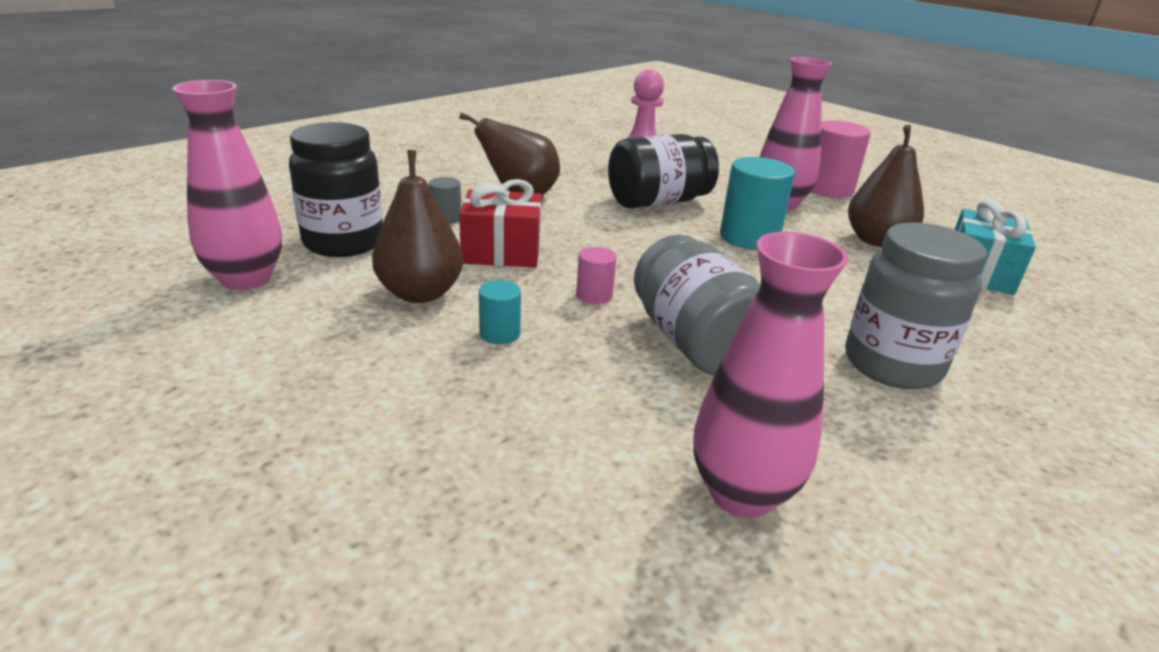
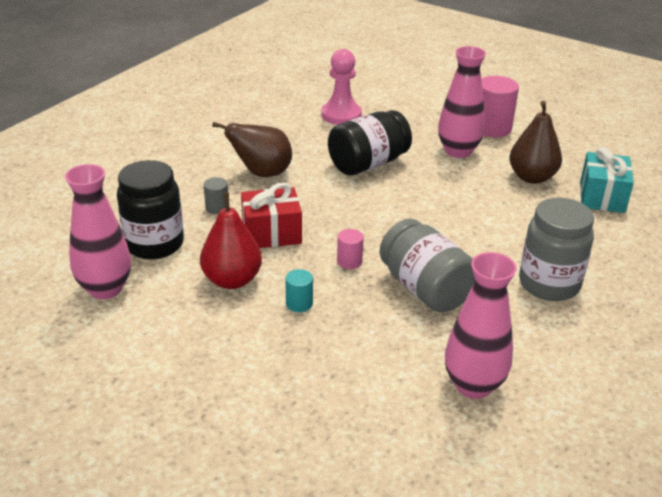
camera: 10 degrees left, 5 degrees up
brown pear [372,150,463,303] -> red pear [200,192,262,289]
turquoise cylinder [720,157,795,250] -> none

